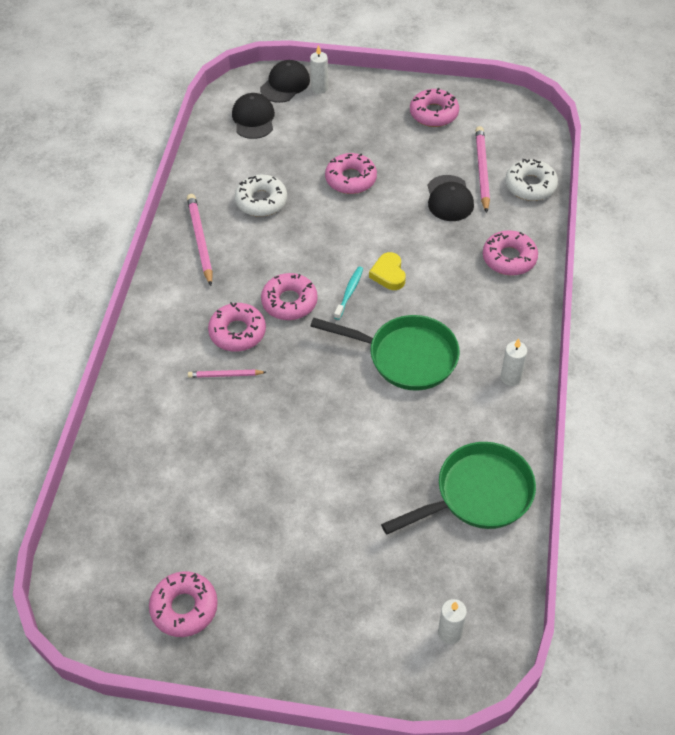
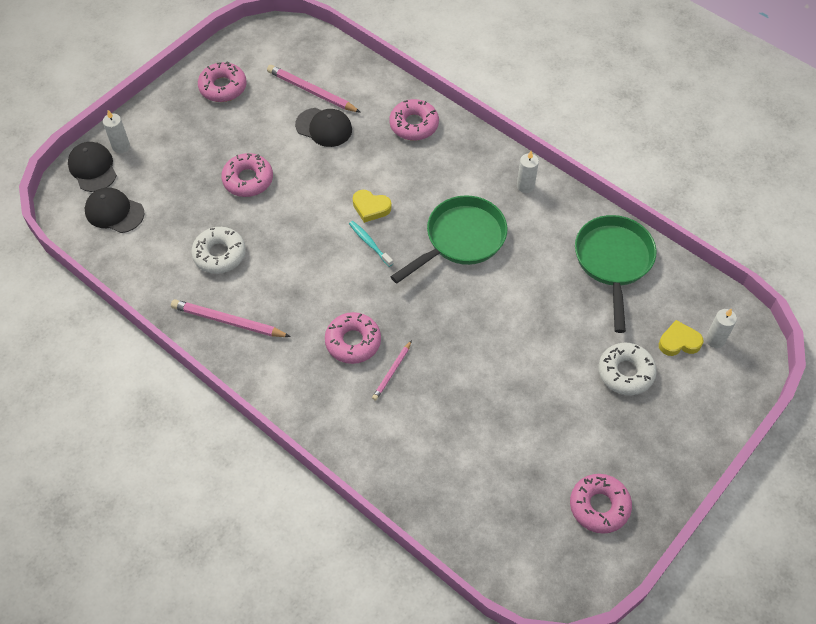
camera: 60 degrees left, 5 degrees up
pink donut [261,273,318,320] -> none
white donut [505,159,558,201] -> white donut moved to [598,343,657,395]
none -> yellow heart [659,320,703,356]

